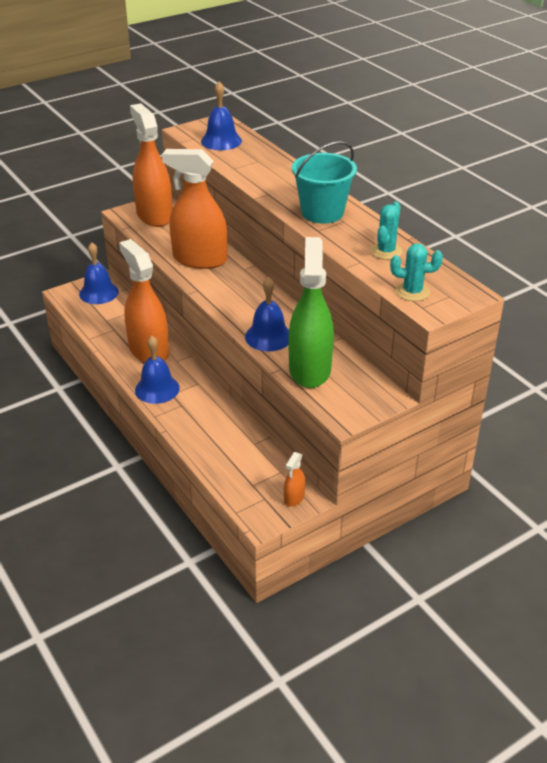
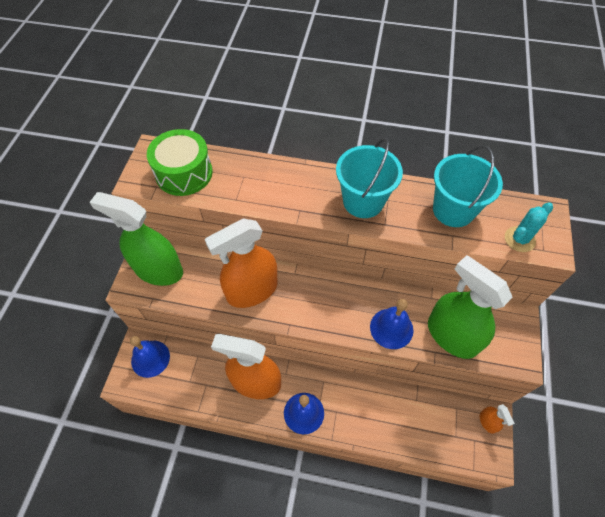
camera: 45 degrees left, 20 degrees up
orange spray bottle [130,103,172,227] -> green spray bottle [89,192,183,286]
blue bell [201,81,242,150] -> green drum [147,129,213,196]
turquoise cactus [370,202,403,260] -> turquoise bucket [433,145,503,227]

